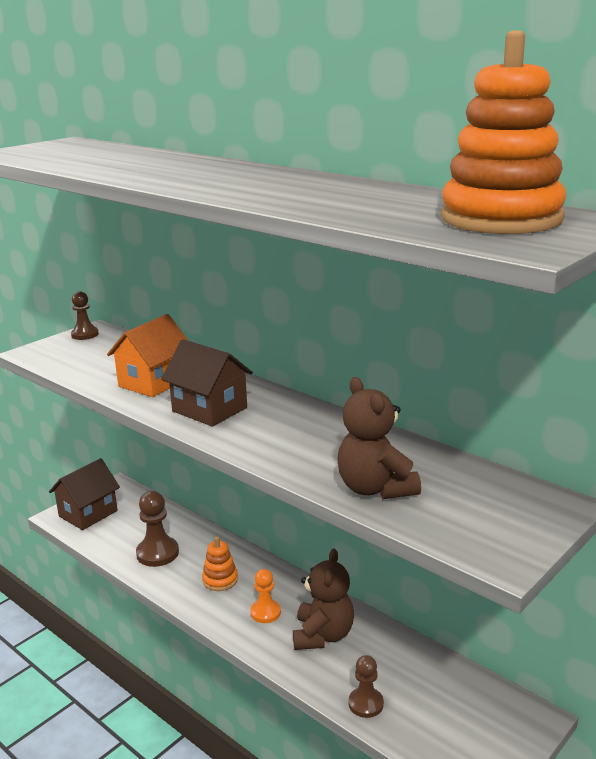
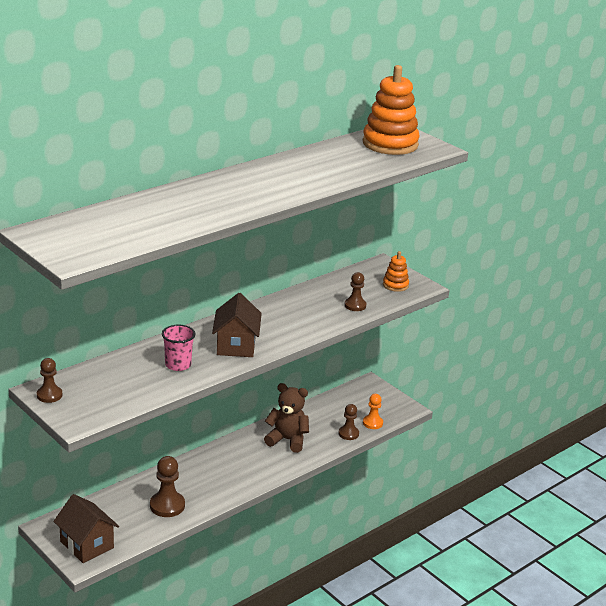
camera: 85 degrees left, 5 degrees up
orange house [107,314,188,397] -> pink cup [162,325,195,371]
brown house [161,339,253,427] -> brown house turned 45 degrees counterclockwise [212,293,262,357]
orange stacking toy [202,536,238,591] -> orange stacking toy moved to [383,251,409,292]
orange pawn [250,569,281,623] -> orange pawn moved to [363,394,383,429]
brown teddy bear [337,377,421,499] -> brown pawn [344,272,367,311]

